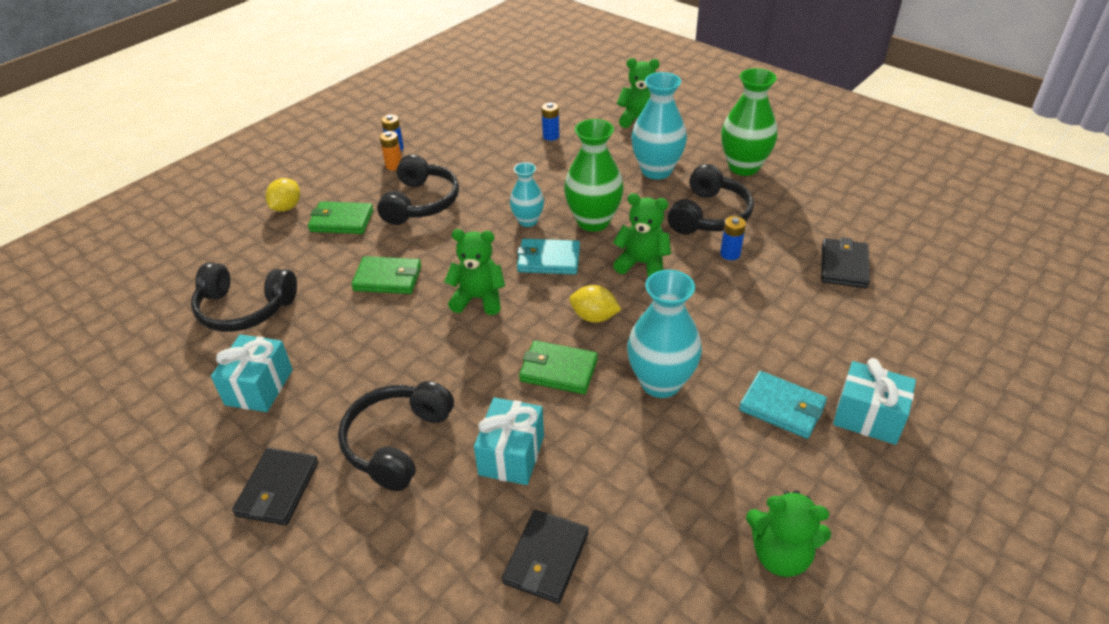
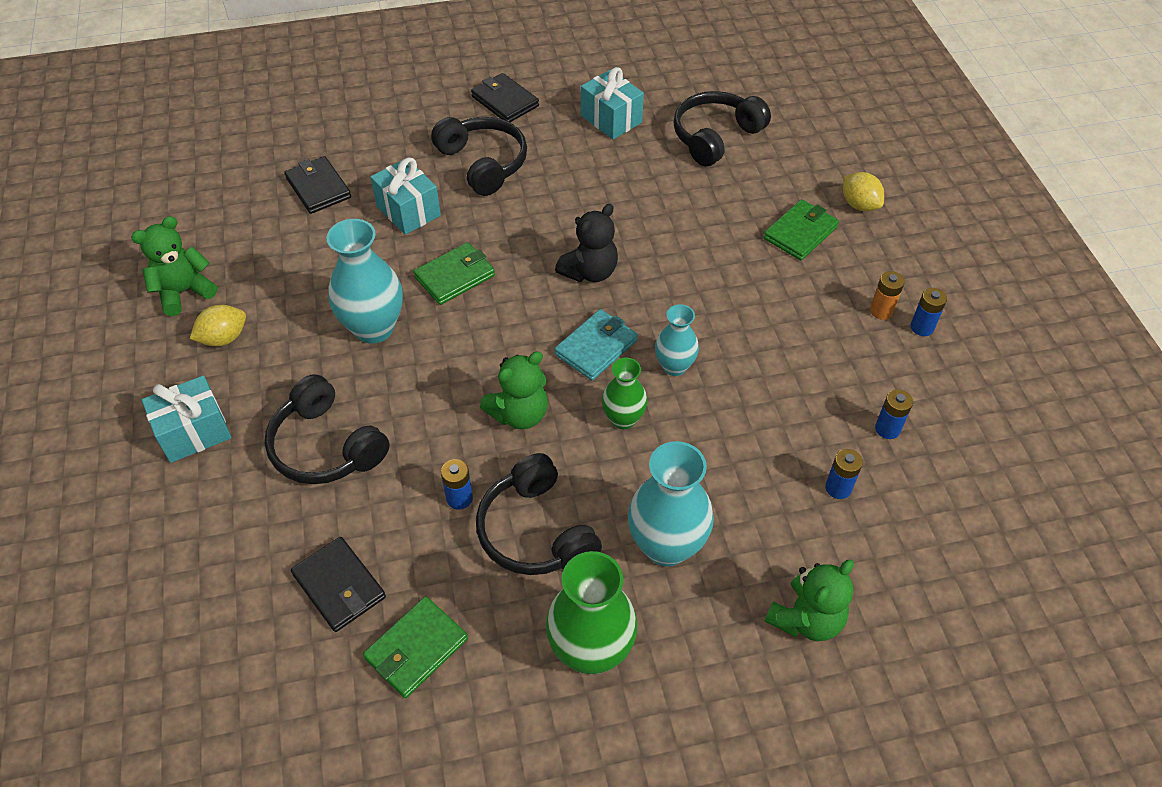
camera: 125 degrees right, 10 degrees up
green wallet [351,256,421,294] -> green wallet moved to [363,596,468,698]
black headphones [377,154,459,225] -> black headphones moved to [265,374,389,484]
green teddy bear [444,229,505,315] -> black teddy bear [555,204,618,282]
green vase [564,119,624,232] -> green vase [602,358,648,429], size x0.59
yellow lemon [569,285,621,322] -> yellow lemon moved to [190,305,246,347]
turquoise wallet [739,371,827,439] -> none
none -> blue battery [875,389,913,439]

